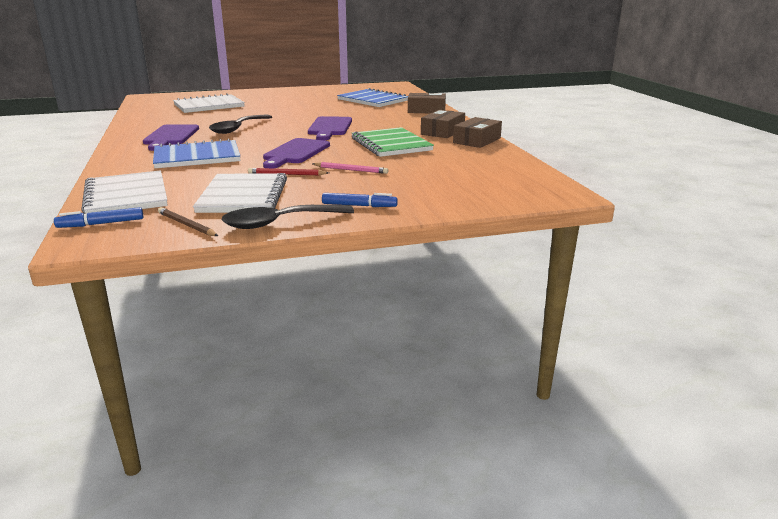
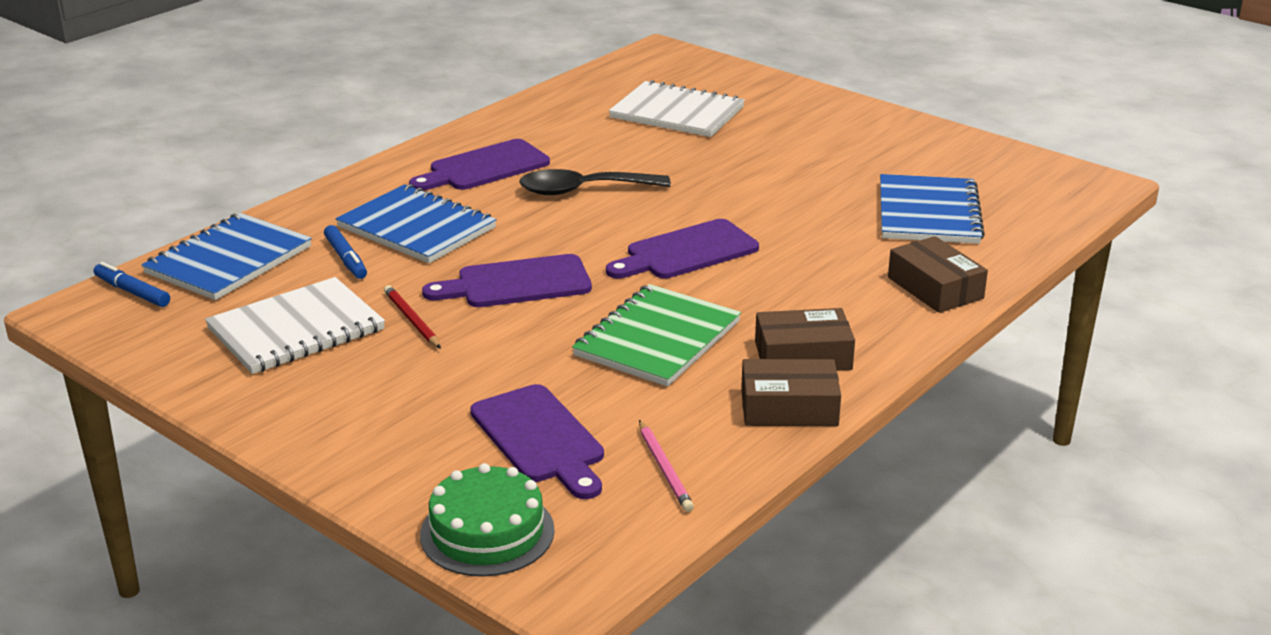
camera: 55 degrees right, 5 degrees up
white notebook [81,170,168,214] -> blue notebook [142,213,312,300]
brown pencil [158,207,218,236] -> none
black spoon [221,205,354,229] -> none
pink pencil [313,162,388,174] -> pink pencil moved to [639,420,694,512]
blue marker [322,193,398,207] -> blue marker moved to [324,225,367,279]
none -> green cake [420,463,555,577]
none -> purple cutting board [470,384,604,499]

